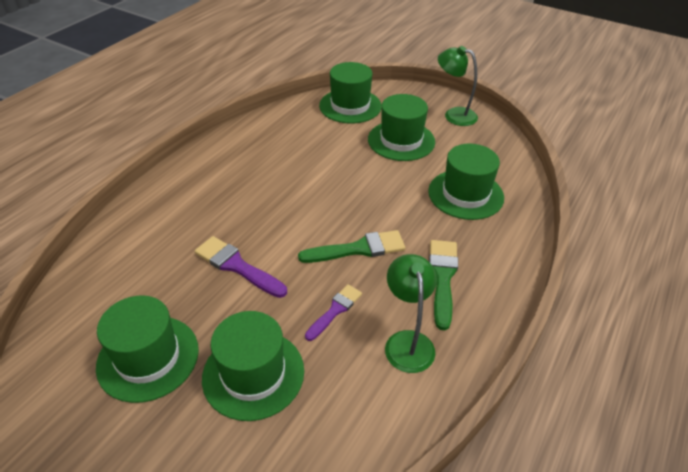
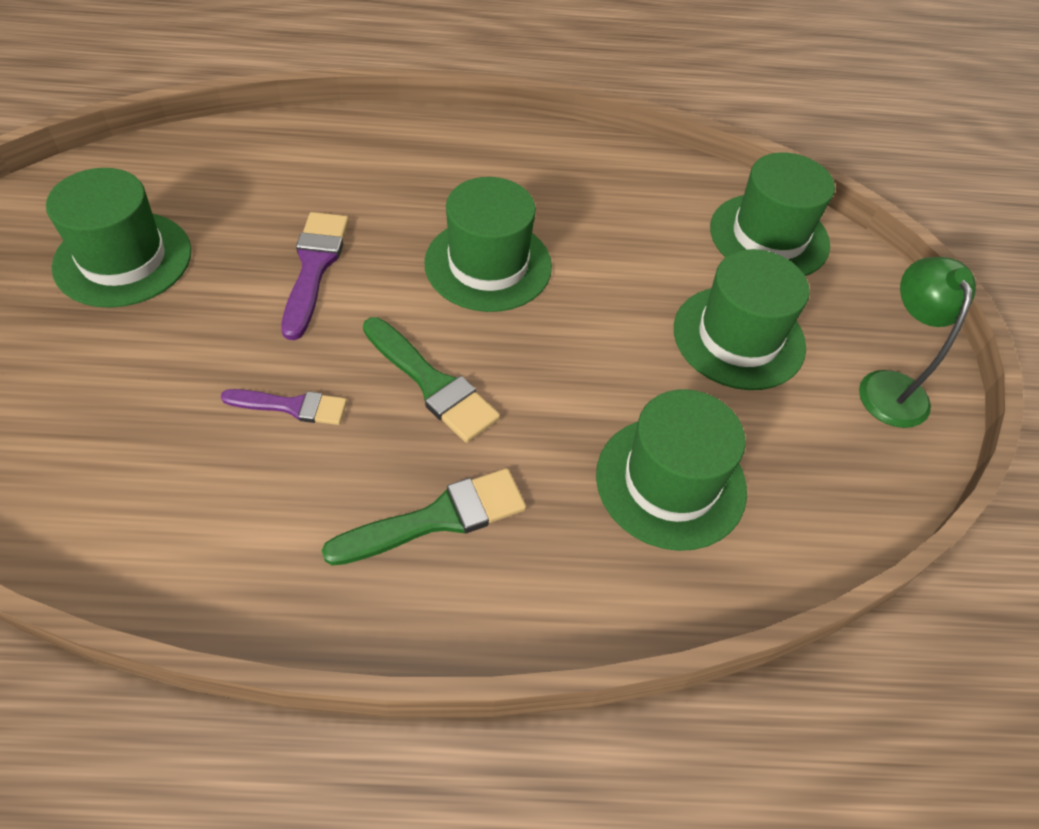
camera: 55 degrees right, 10 degrees up
green hat [202,311,304,421] -> green hat moved to [424,177,552,312]
green lamp [385,254,437,373] -> none

